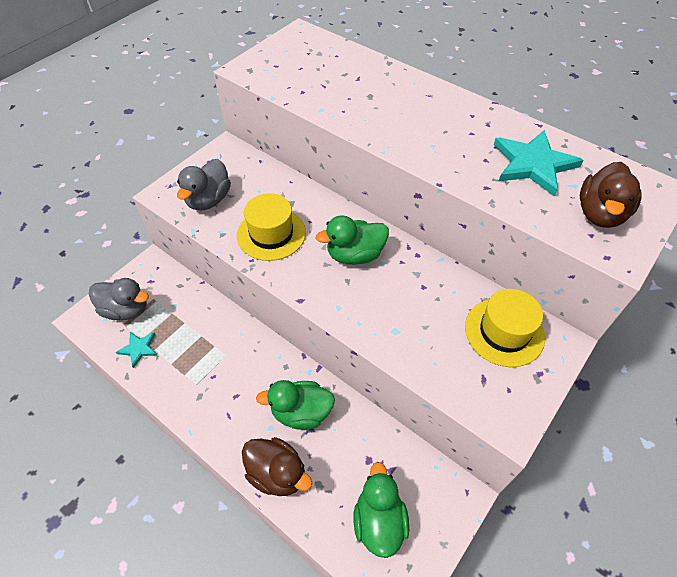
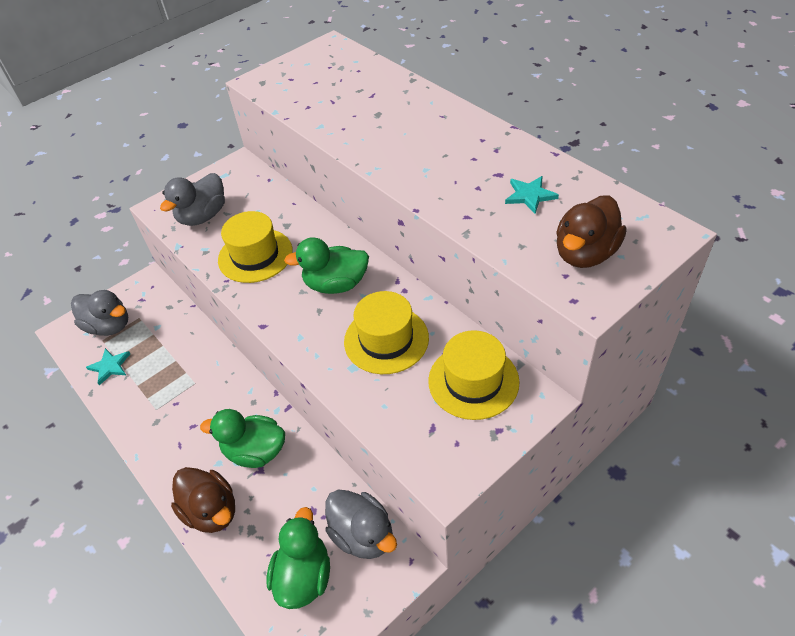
camera: 15 degrees right, 5 degrees down
turquoise star [494,130,584,197] -> turquoise star [505,176,559,214], size x0.53
none -> grey duck [325,489,397,559]
none -> yellow hat [344,291,429,374]

